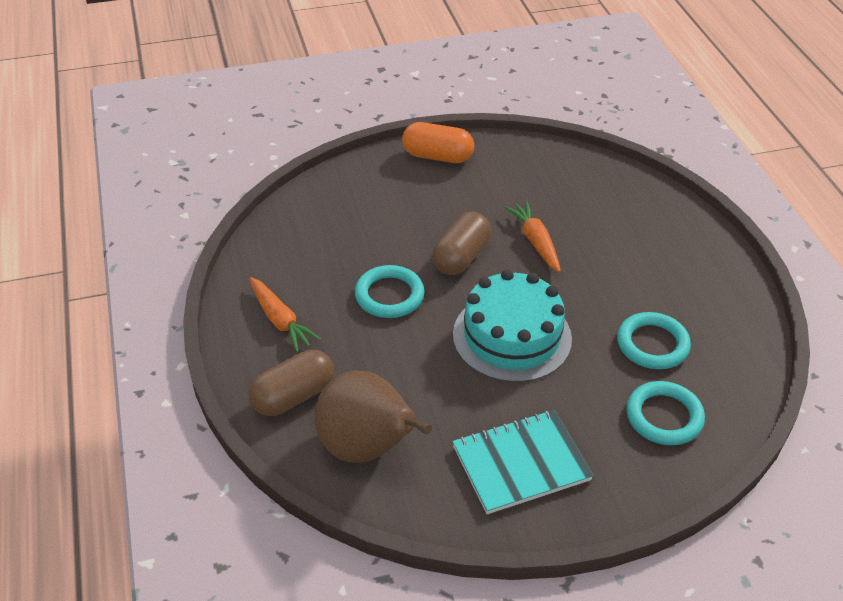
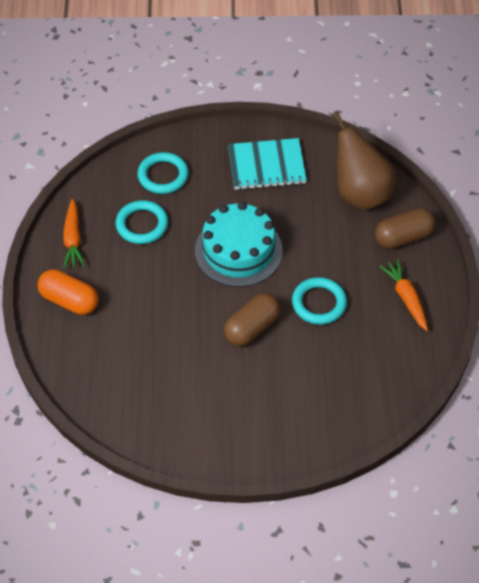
camera: 165 degrees left, 10 degrees up
orange capsule [402,122,474,163] -> orange capsule moved to [37,269,98,315]
orange carrot [504,201,561,272] -> orange carrot moved to [63,199,85,269]

